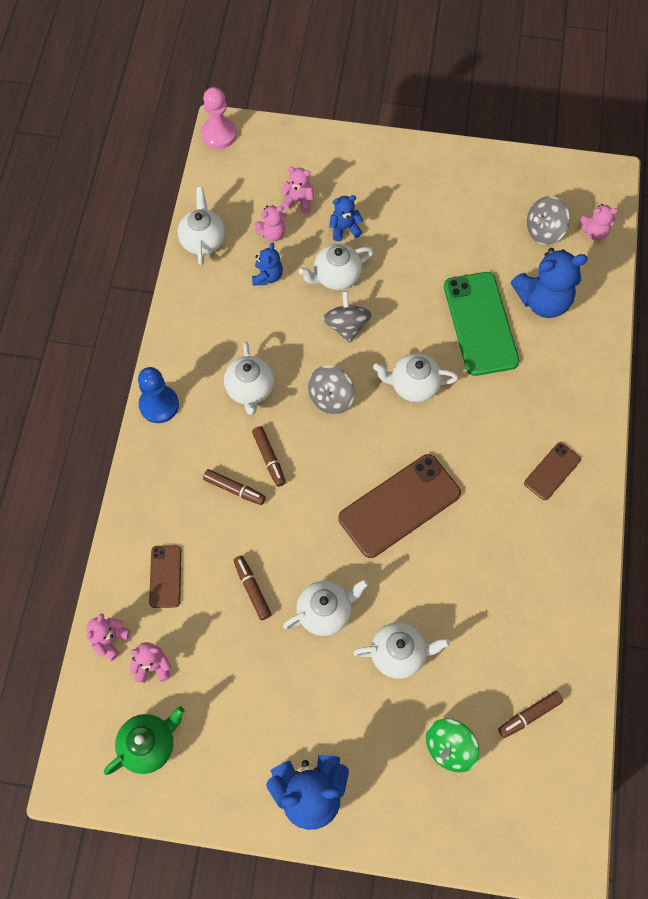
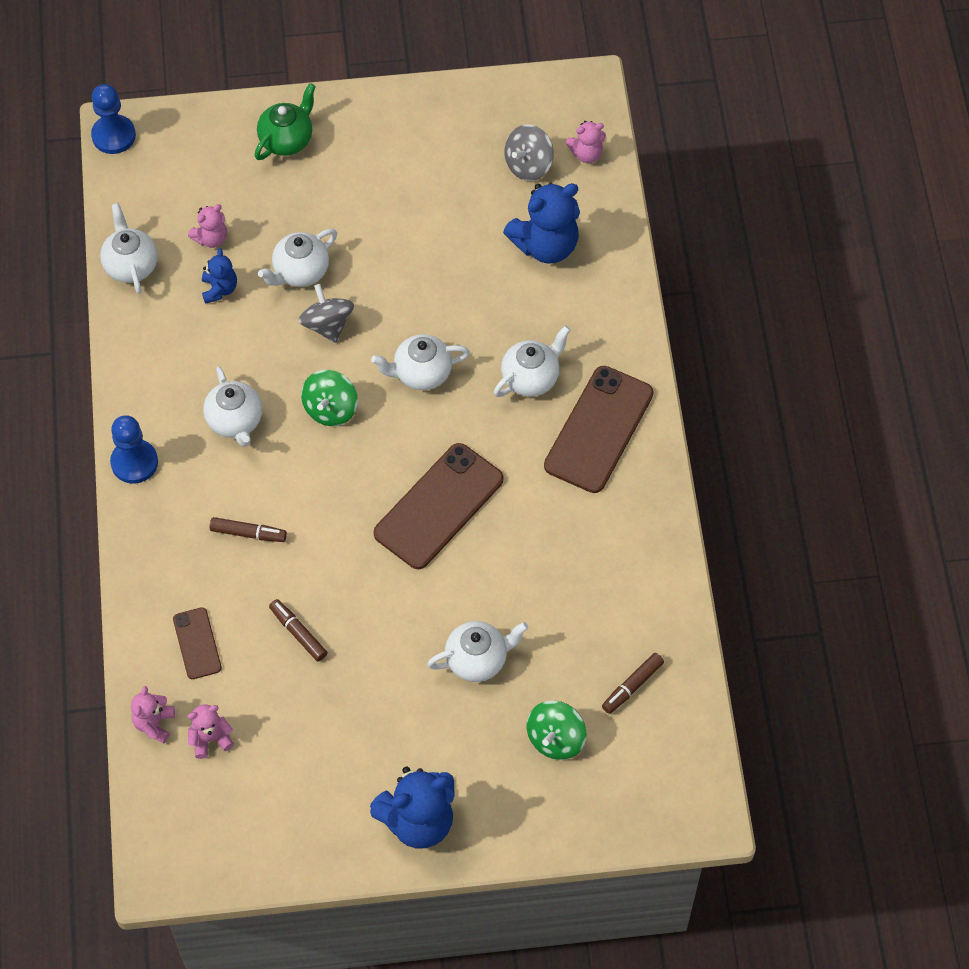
camera: 15 degrees left, 5 degrees down
green teapot [104,706,184,775] -> green teapot moved to [254,83,316,160]
pink pawn [201,87,237,149] -> blue pawn [91,84,136,154]
brown marker [252,426,286,487] -> none
pink teddy bear [281,167,314,213] -> none
white teapot [283,579,369,636] -> white teapot moved to [494,325,571,397]
grey spinning top [308,365,354,414] -> green spinning top [301,370,358,426]
blue teddy bear [329,195,363,241] -> none
green phone [444,272,519,376] -> none
brown phone [524,443,581,500] -> brown phone [544,366,654,493], size x1.93

